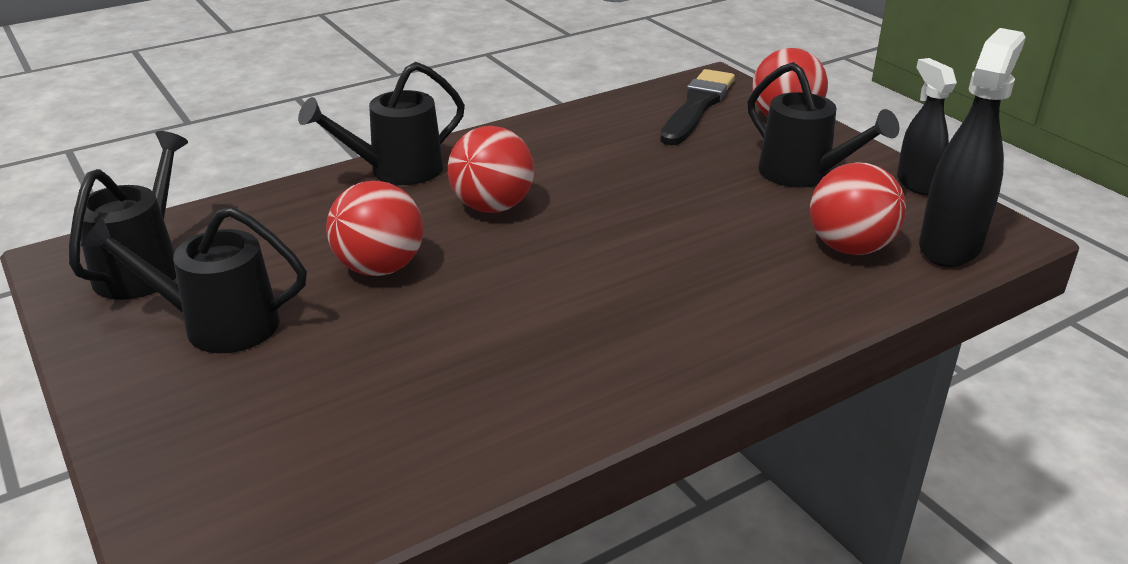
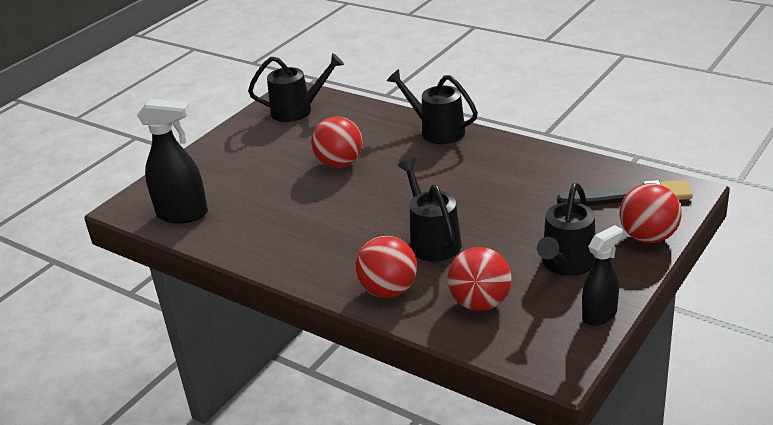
camera: 70 degrees right, 0 degrees up
black watering can [80,207,307,353] -> black watering can moved to [398,158,462,262]
red ball [448,126,534,213] -> red ball moved to [355,236,417,298]
black spray bottle [919,28,1026,267] -> black spray bottle moved to [137,99,208,224]

